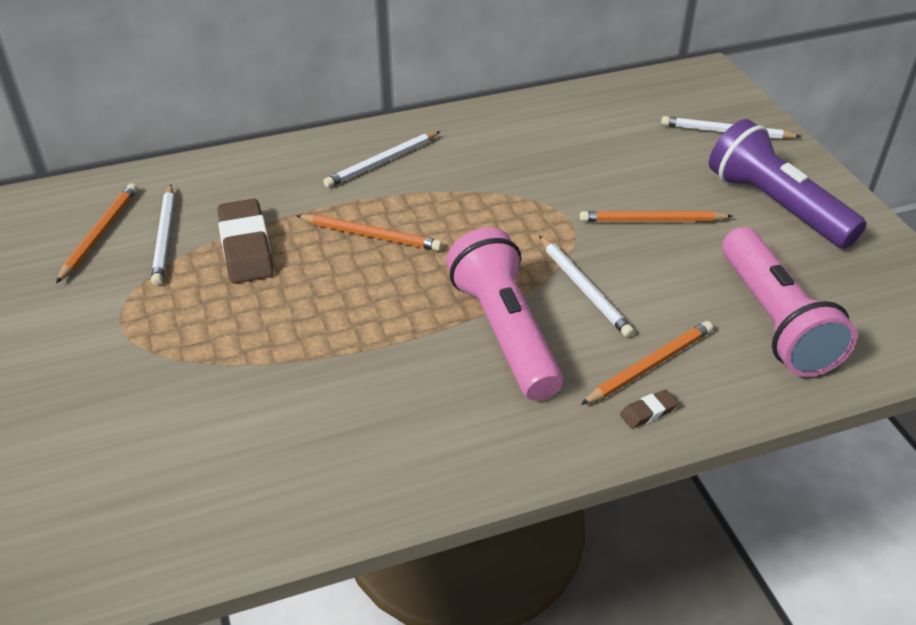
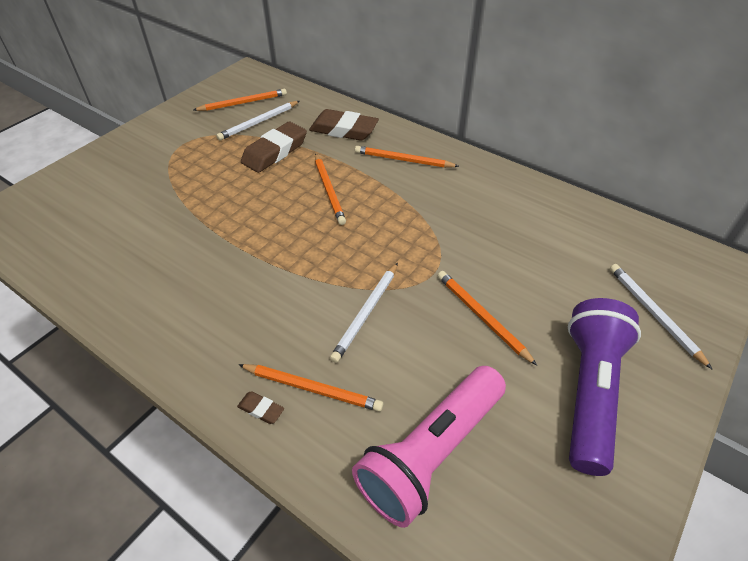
camera: 55 degrees right, 5 degrees up
white pencil [323,131,441,188] -> orange pencil [355,146,459,168]
pink flashlight [446,227,563,401] -> none
none -> brown eraser [309,109,379,141]

